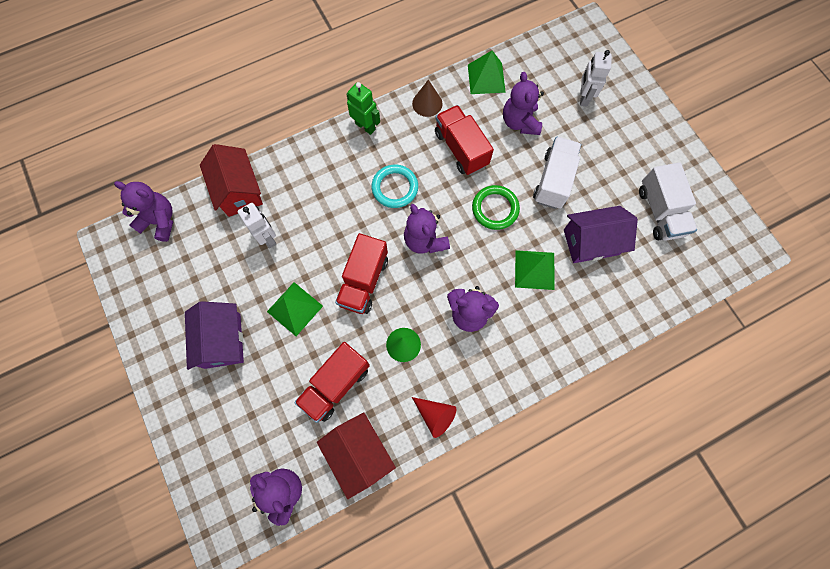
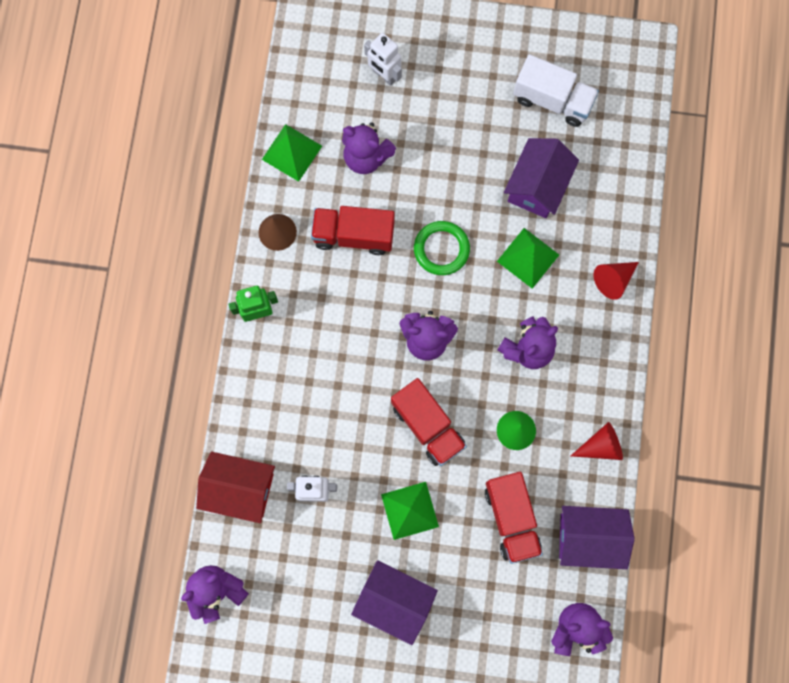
camera: 55 degrees left, 5 degrees up
red house [317,413,396,499] -> purple house [559,506,634,569]
turquoise ring [371,165,418,208] -> none
white truck [533,137,581,209] -> none
none -> red cone [594,262,639,300]

